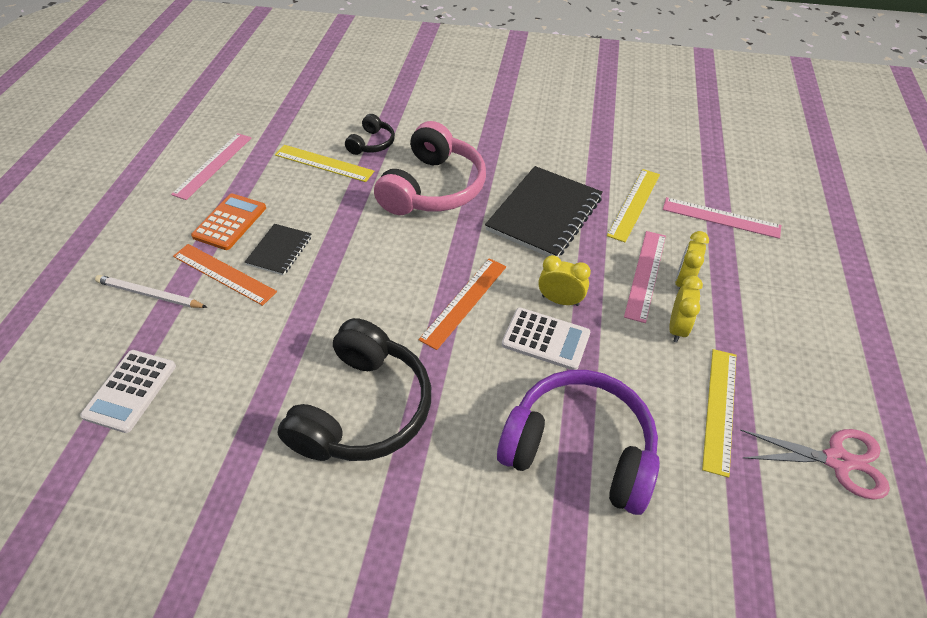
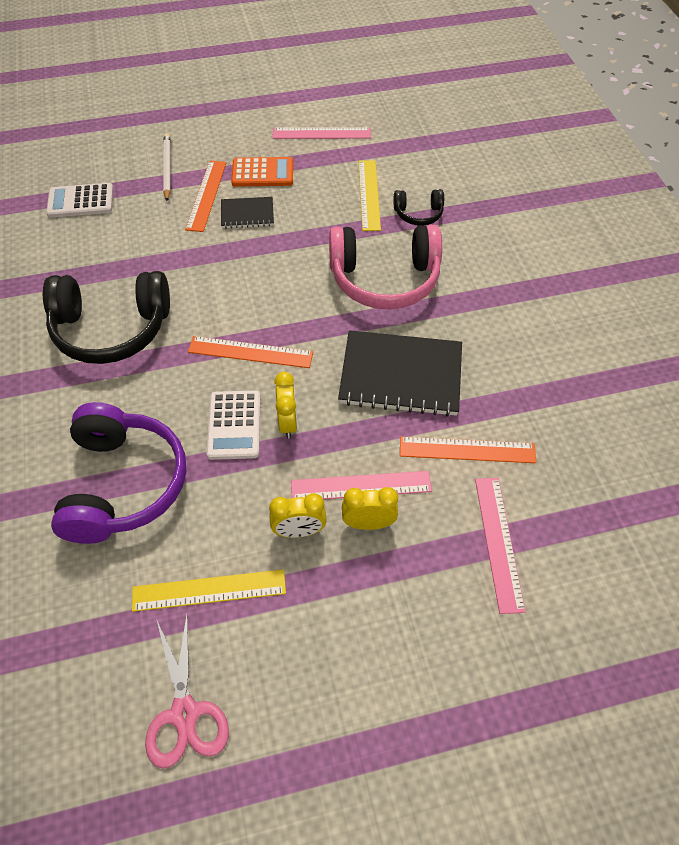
camera: 65 degrees right, 5 degrees up
yellow ruler [607,169,660,243] -> orange ruler [400,437,536,463]

